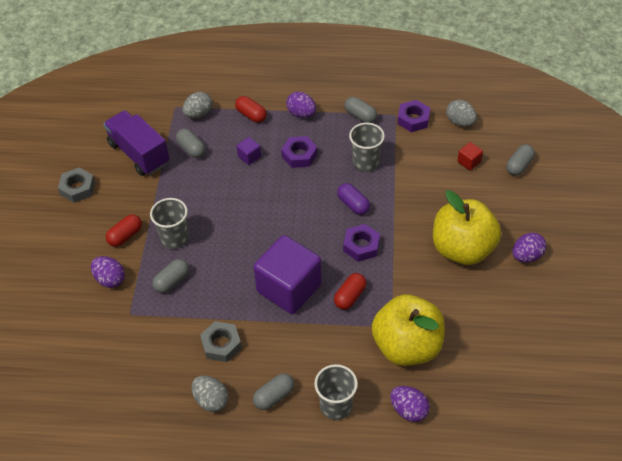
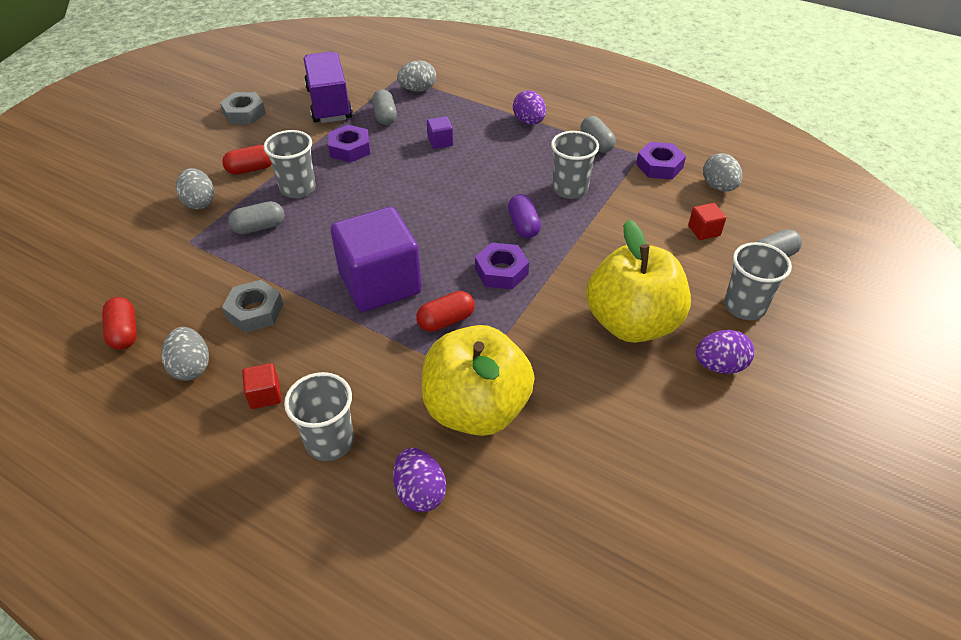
camera: 25 degrees right, 5 degrees down
purple egg [91,256,125,288] -> grey egg [176,168,214,209]
red capsule [235,96,267,123] -> red capsule moved to [102,297,137,350]
grey capsule [253,373,294,410] -> red cube [242,363,281,409]
purple nut [281,136,317,168] -> purple nut moved to [328,125,370,163]
none -> grey cup [724,242,792,320]

